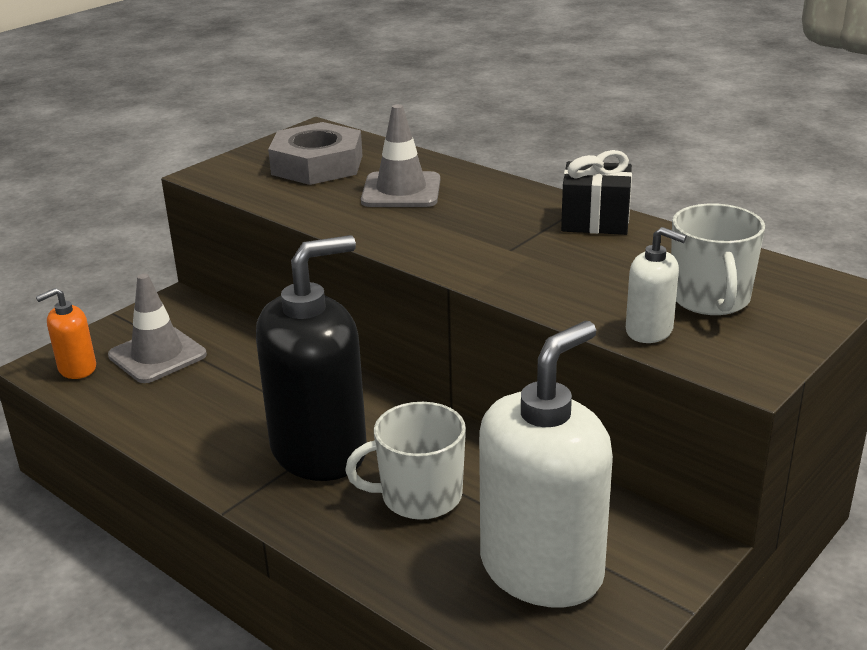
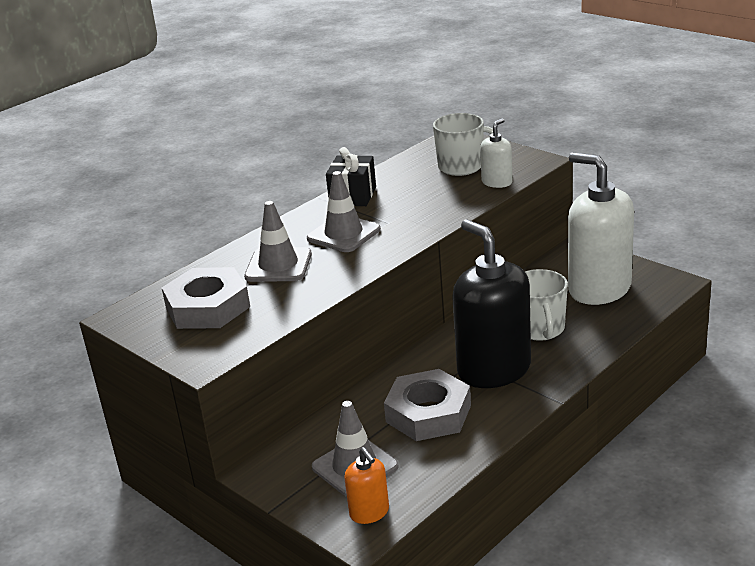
camera: 85 degrees left, 0 degrees up
none -> grey traffic cone [307,171,381,252]
none -> grey nut [384,369,471,441]

